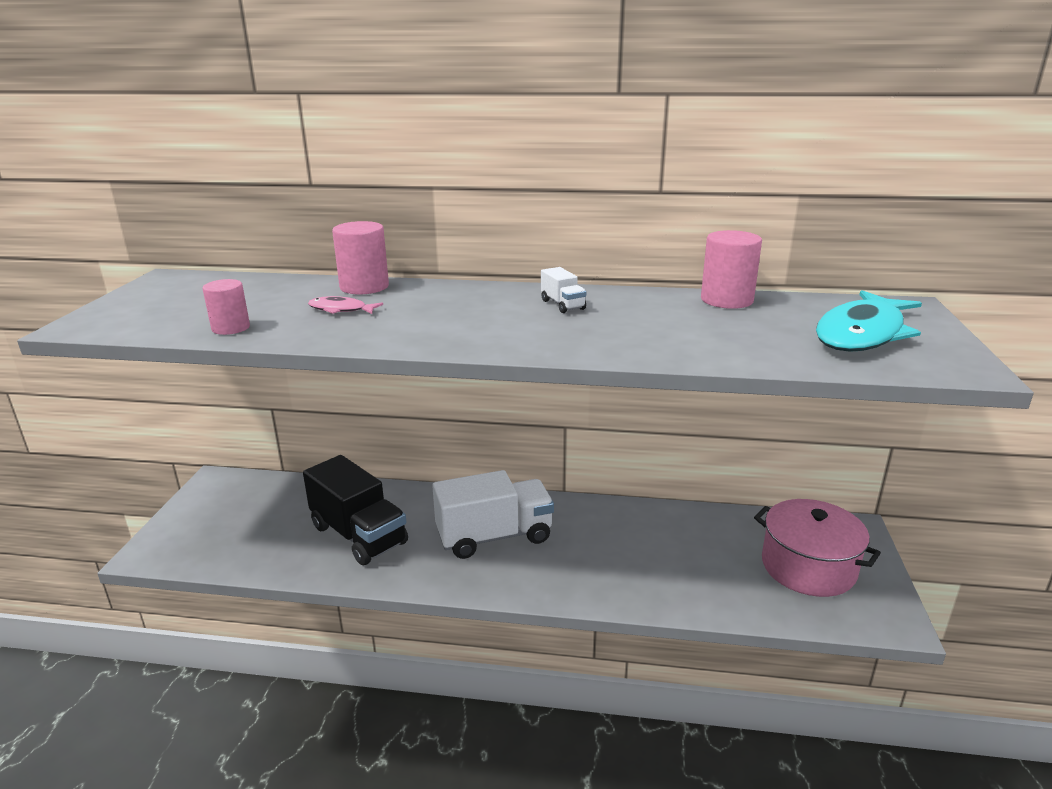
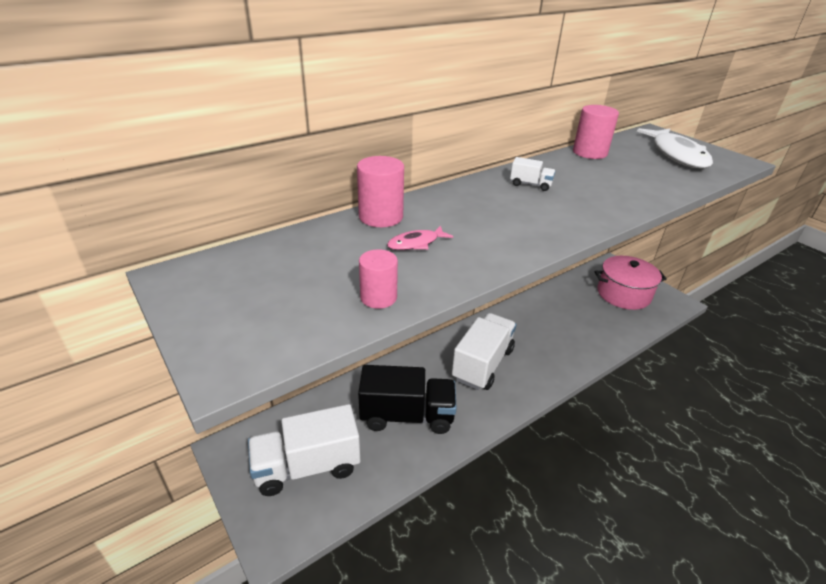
camera: 45 degrees left, 10 degrees up
turquoise fish [816,290,922,352] -> white fish [637,128,713,169]
none -> white truck [248,404,361,496]

